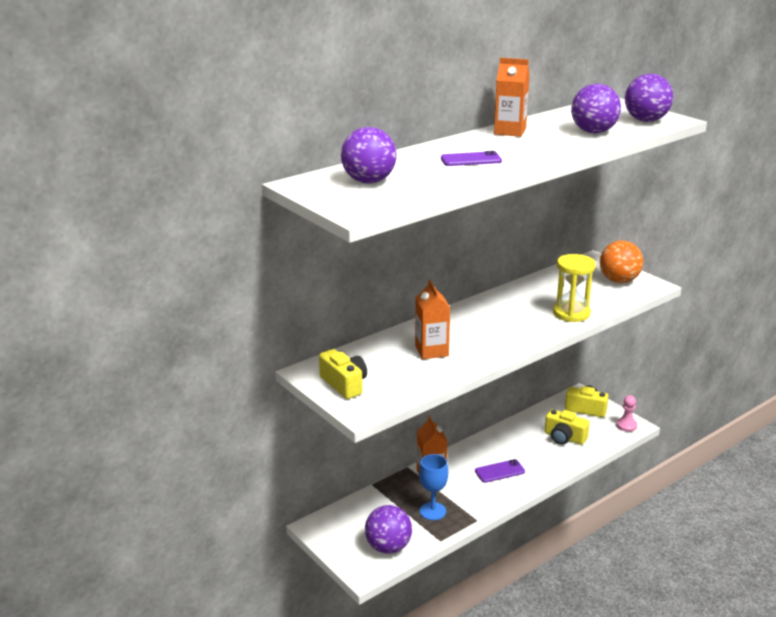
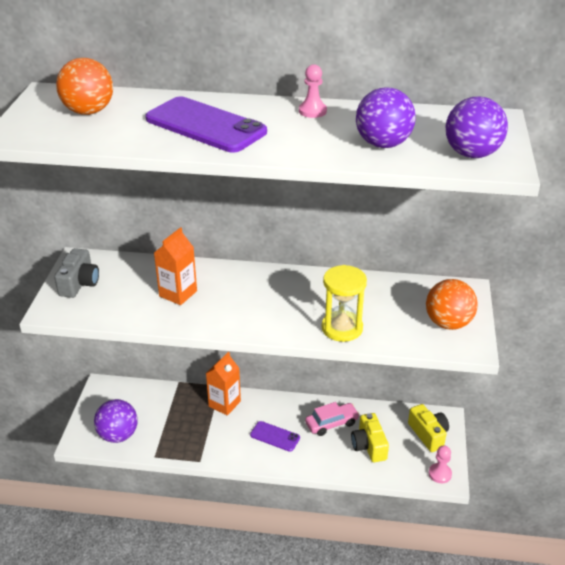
camera: 45 degrees right, 10 degrees up
yellow camera [319,349,367,399] -> grey camera [54,248,99,298]
purple ball [341,127,397,184] -> orange ball [56,58,113,115]
blue goblet [419,454,448,520] -> none
purple phone [441,151,502,166] -> purple phone [145,96,267,153], size x1.92
orange carton [494,58,530,137] -> pink pawn [299,64,327,118]
none -> pink car [305,402,360,436]

